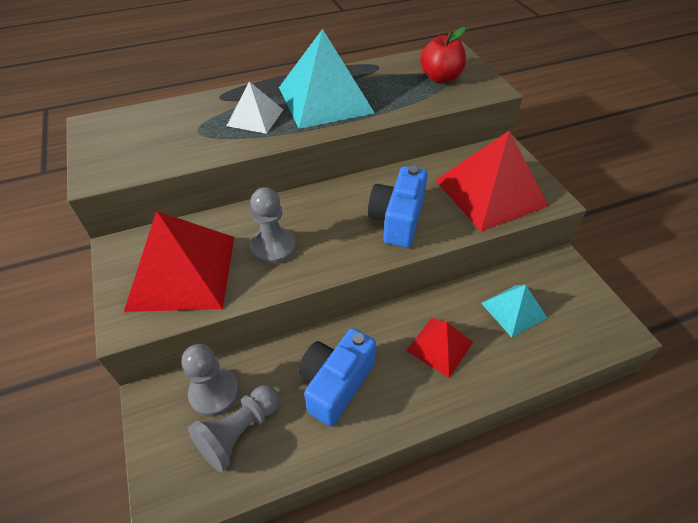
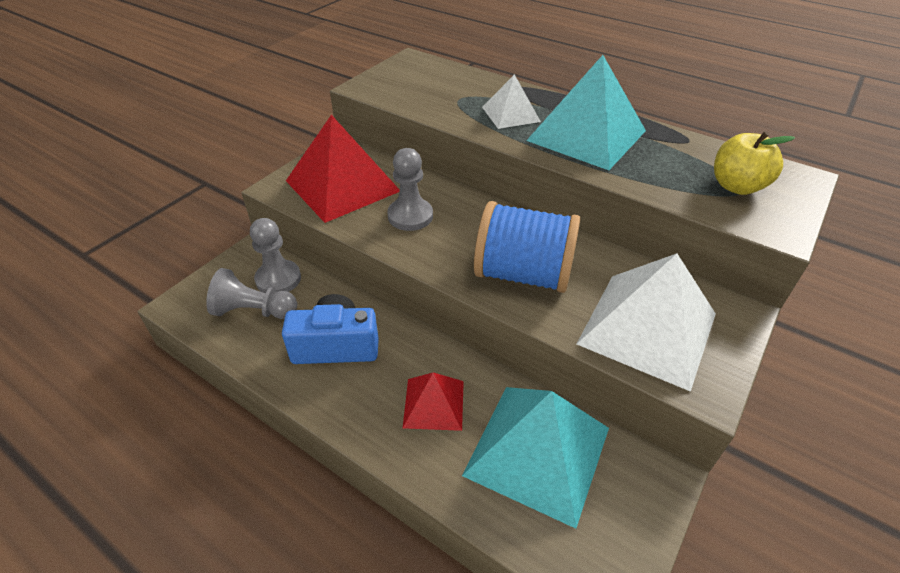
camera: 55 degrees right, 5 degrees down
blue camera [368,166,428,248] -> blue spool [474,201,580,293]
red apple [420,27,466,83] -> yellow apple [714,131,795,195]
red pyramid [435,131,549,231] -> white pyramid [577,253,716,392]
turquoise pyramid [481,285,547,337] -> turquoise pyramid [462,387,609,529], size x1.86

